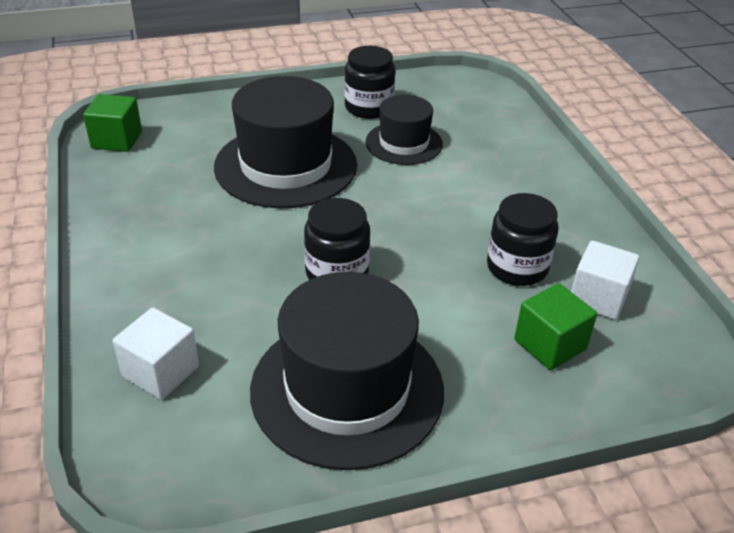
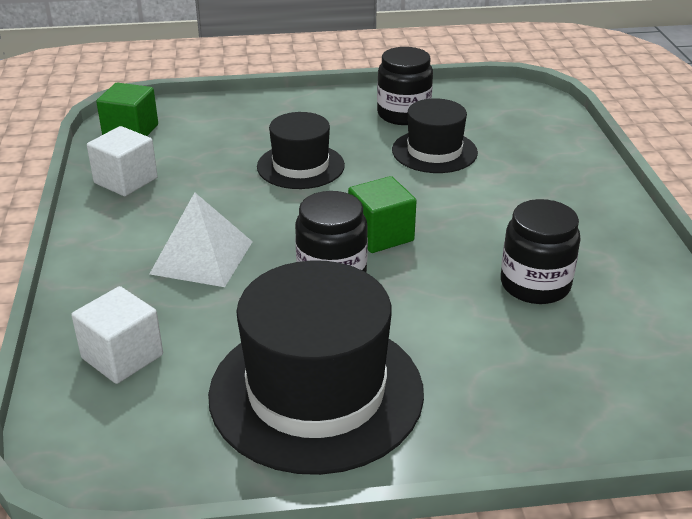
camera: 10 degrees right, 5 degrees down
black hat [214,76,357,208] -> black hat [257,112,345,189], size x0.57
green cube [514,283,597,370] -> green cube moved to [348,176,416,253]
white cube [571,240,639,320] -> white cube moved to [87,126,158,196]
none -> white pyramid [150,192,253,287]

